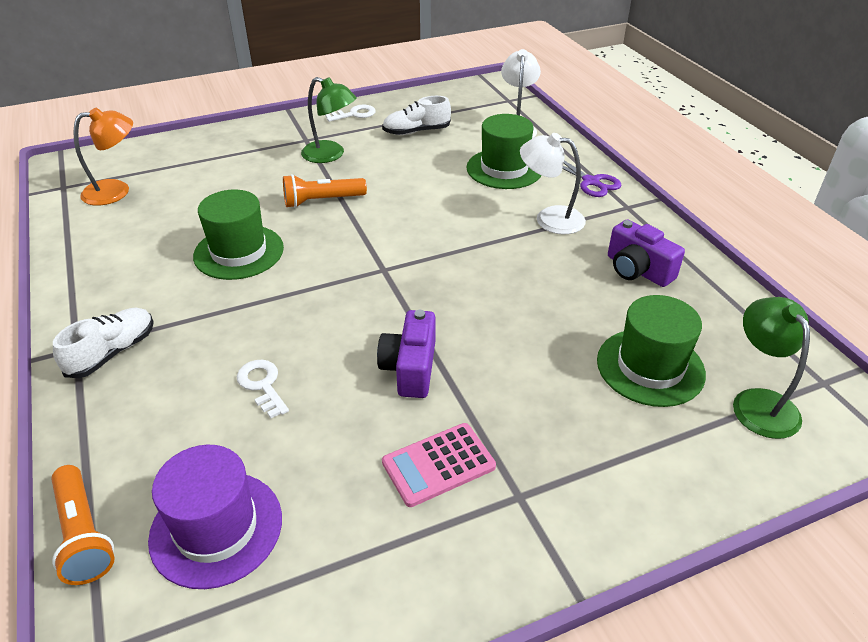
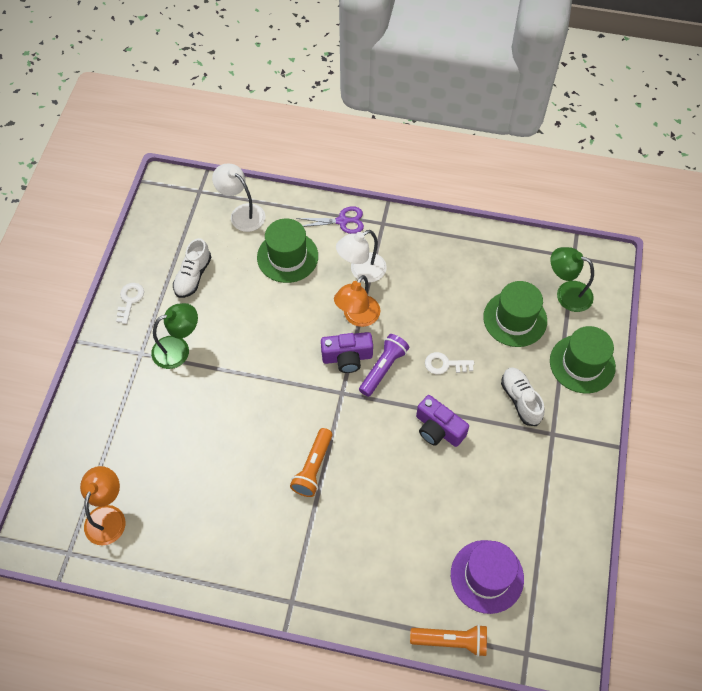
camera: 55 degrees left, 20 degrees up
white shoe [53,308,154,378] -> white shoe moved to [501,367,545,426]
green hat [193,190,284,280] -> green hat moved to [550,326,616,393]
white key [237,360,289,418] -> white key moved to [425,352,474,374]
orange flashlight [283,174,367,208] -> orange flashlight moved to [290,428,333,497]
pink calculator [382,423,496,507] -> none
purple camera [608,219,685,287] -> purple camera moved to [321,332,373,373]
none -> orange lamp [334,275,380,327]
none -> purple flashlight [359,334,409,397]

